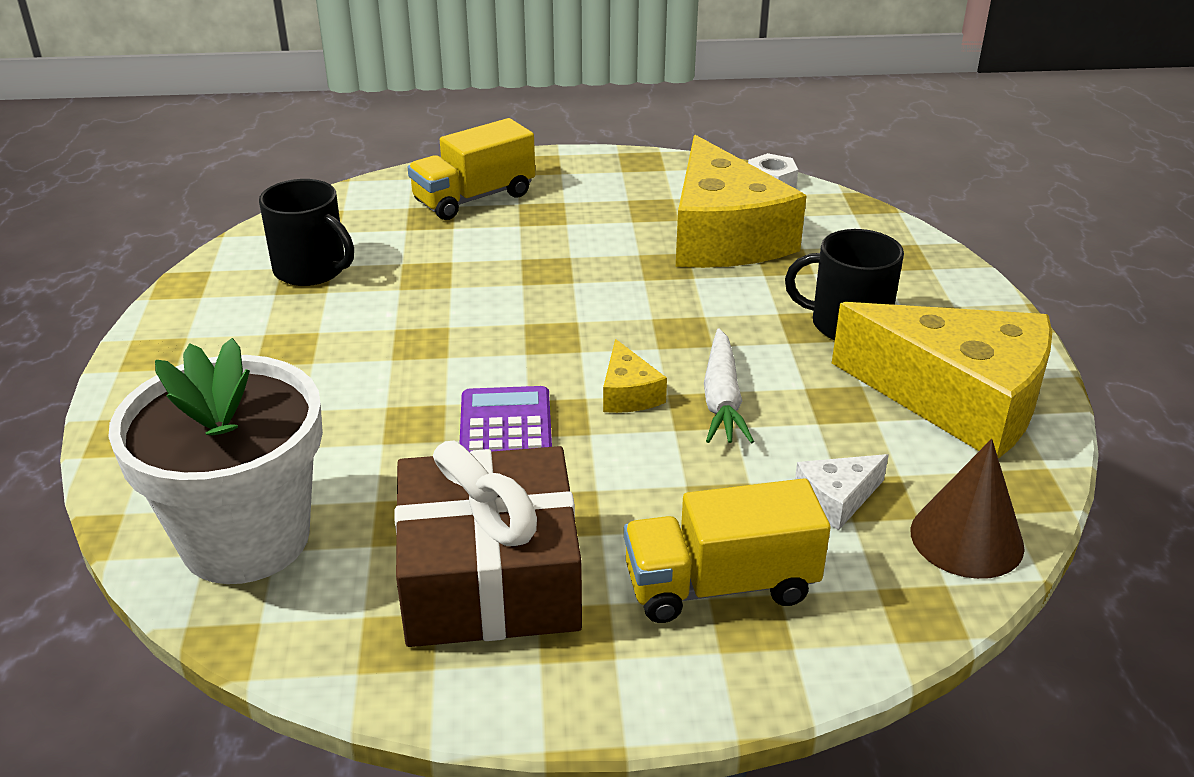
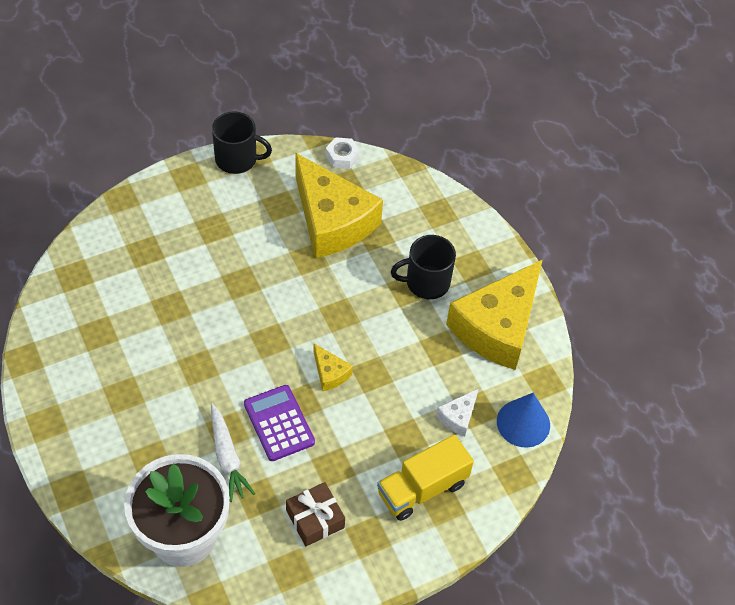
camera: 25 degrees left, 20 degrees up
black mug [259,179,354,286] -> black mug moved to [212,111,272,174]
brown gift [394,441,582,647] -> brown gift [286,482,345,546], size x0.53
yellow truck [407,118,535,220] -> none
white carrot [704,328,754,443] -> white carrot moved to [211,404,255,502]
yellow cheese [832,302,1052,459] -> yellow cheese turned 120 degrees clockwise [446,259,543,370]
brown cone [911,439,1025,579] -> blue cone [497,393,550,448]

